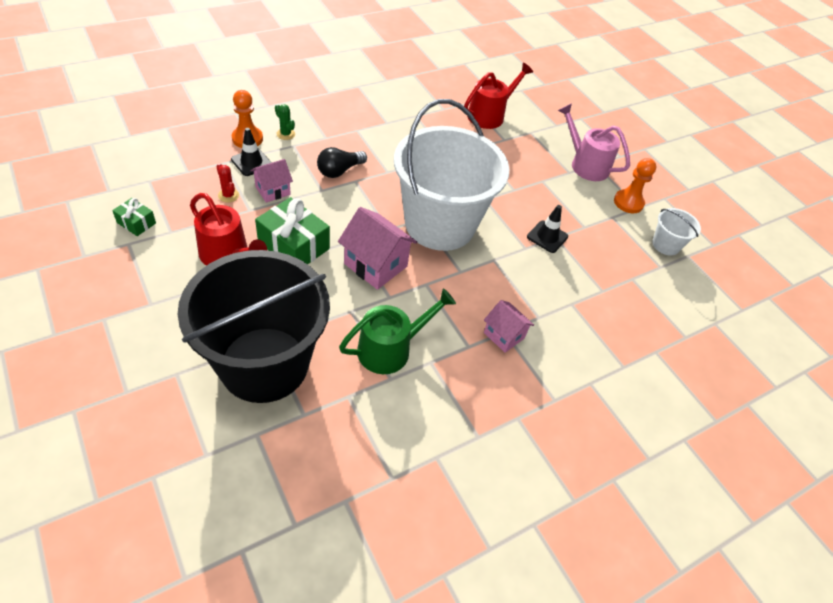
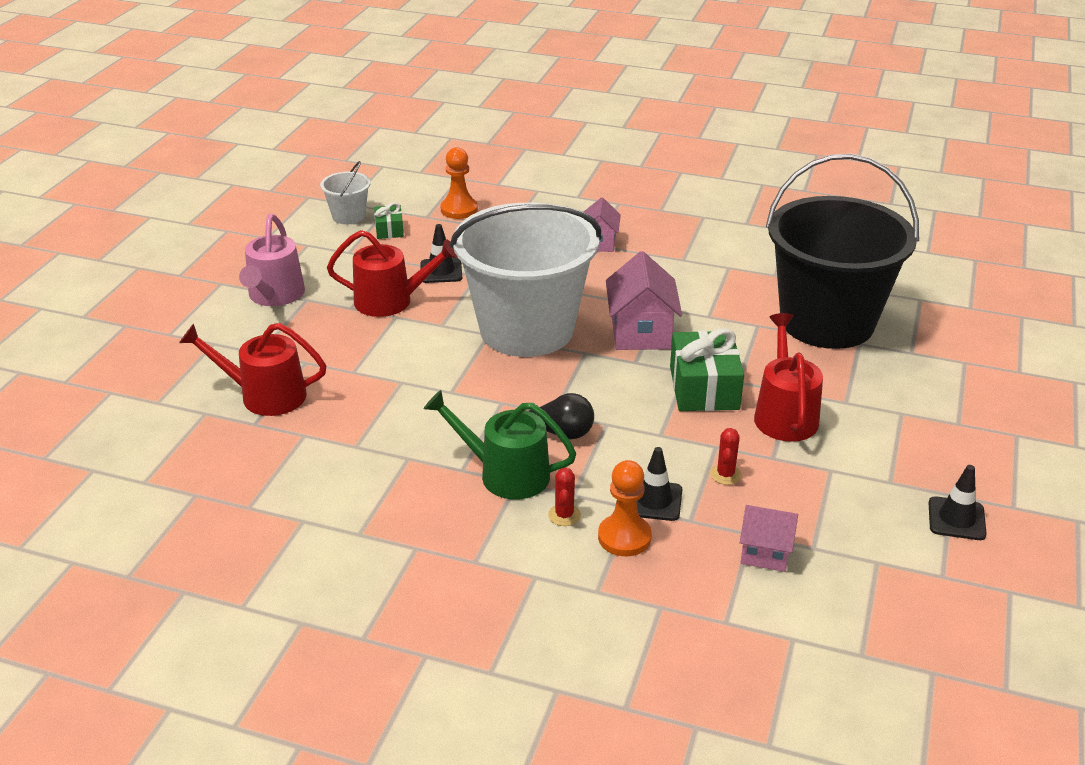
camera: 125 degrees left, 15 degrees down
green gift [112,198,156,236] -> green gift moved to [374,203,404,239]
pink house [250,159,293,203] -> pink house moved to [740,505,798,572]
green cactus [275,104,295,140] -> red cactus [548,467,581,526]
green watering can [339,289,456,374] -> green watering can moved to [424,390,577,499]
orange pawn [614,158,656,213] -> orange pawn moved to [440,147,478,219]
none -> red watering can [327,230,458,317]
none -> black traffic cone [929,465,987,540]

